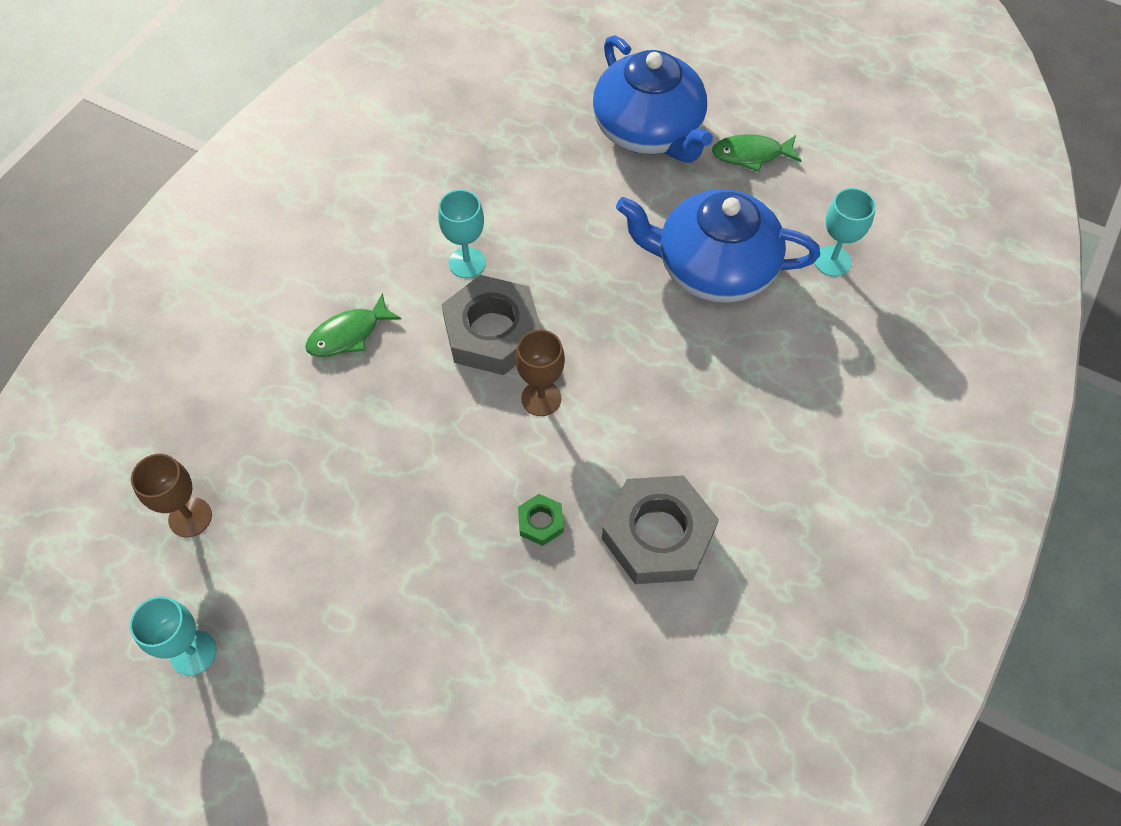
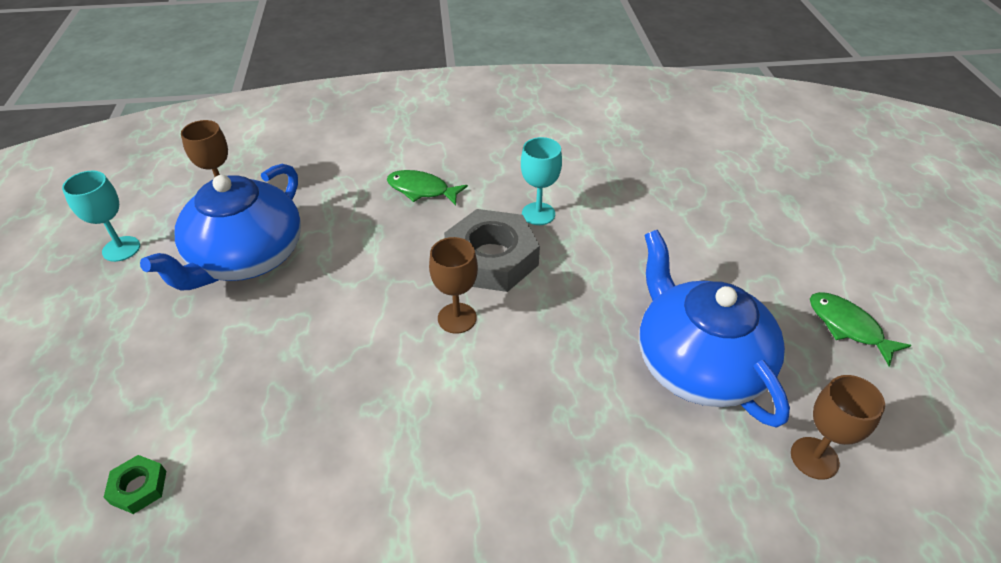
camera: 55 degrees right, 15 degrees down
green nut [518,494,564,546] -> green nut moved to [104,455,166,514]
blue teapot [593,35,713,163] -> blue teapot moved to [140,164,301,291]
grey nut [602,475,719,584] -> none
turquoise goblet [814,188,876,277] -> brown goblet [791,375,885,480]

